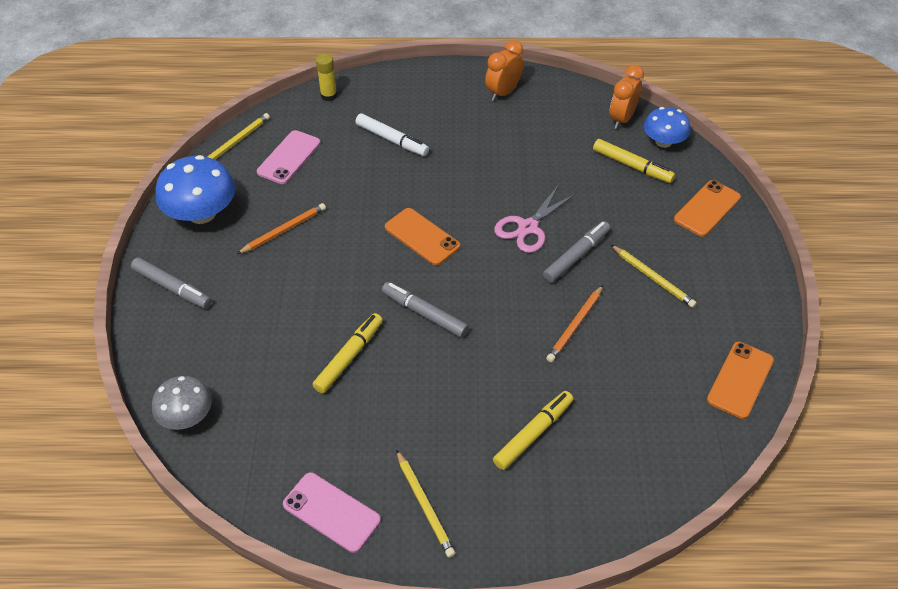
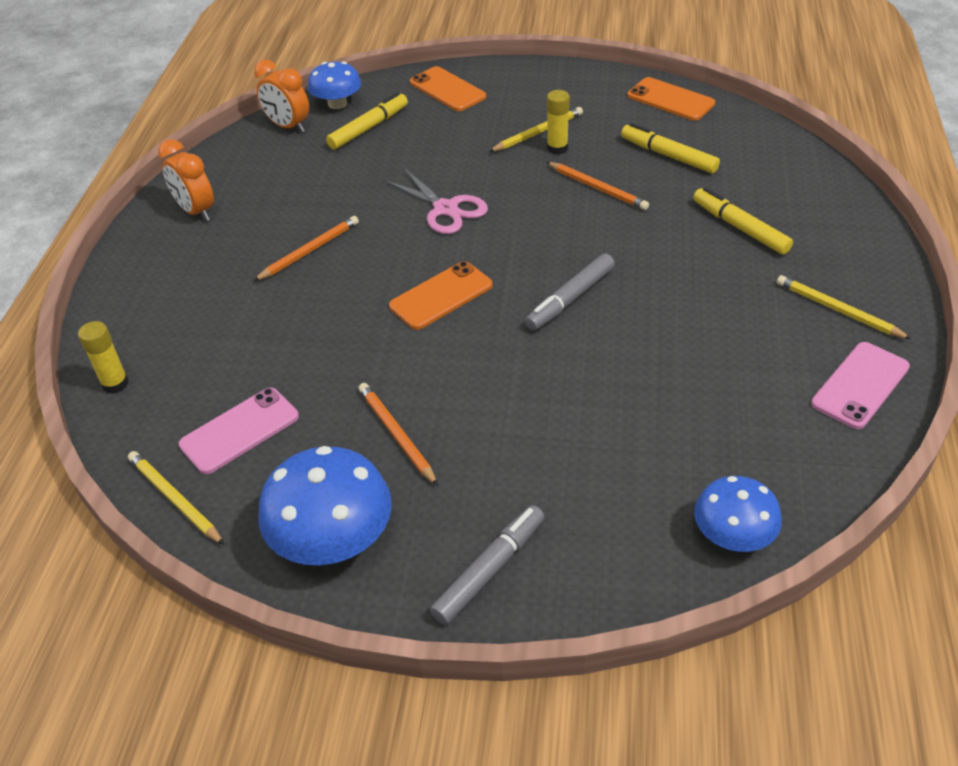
camera: 80 degrees left, 5 degrees down
grey mushroom [152,376,212,430] -> blue mushroom [694,476,782,552]
pink phone [257,130,321,184] -> pink phone turned 75 degrees counterclockwise [179,388,299,474]
yellow marker [312,313,383,394] -> yellow marker moved to [621,123,720,173]
white marker [355,114,429,156] -> none
yellow pencil [396,449,456,558] -> yellow pencil turned 120 degrees counterclockwise [777,275,911,339]
grey marker [543,221,610,283] -> none
none -> orange pencil [253,216,359,281]
none -> yellow glue stick [547,90,570,154]

